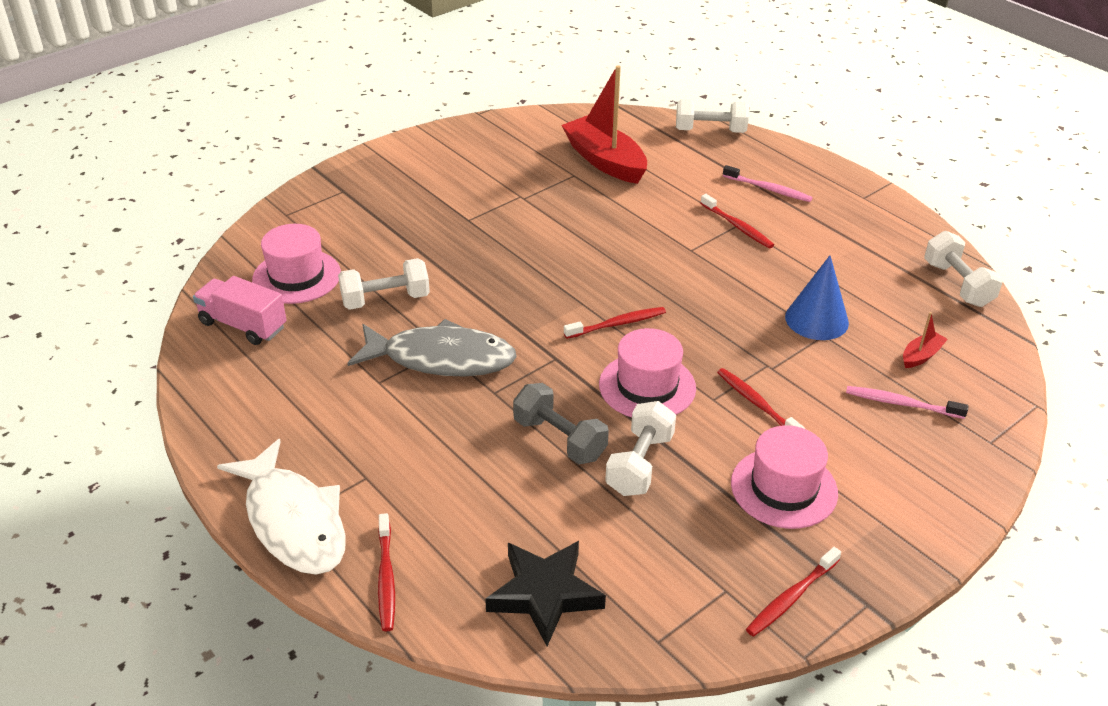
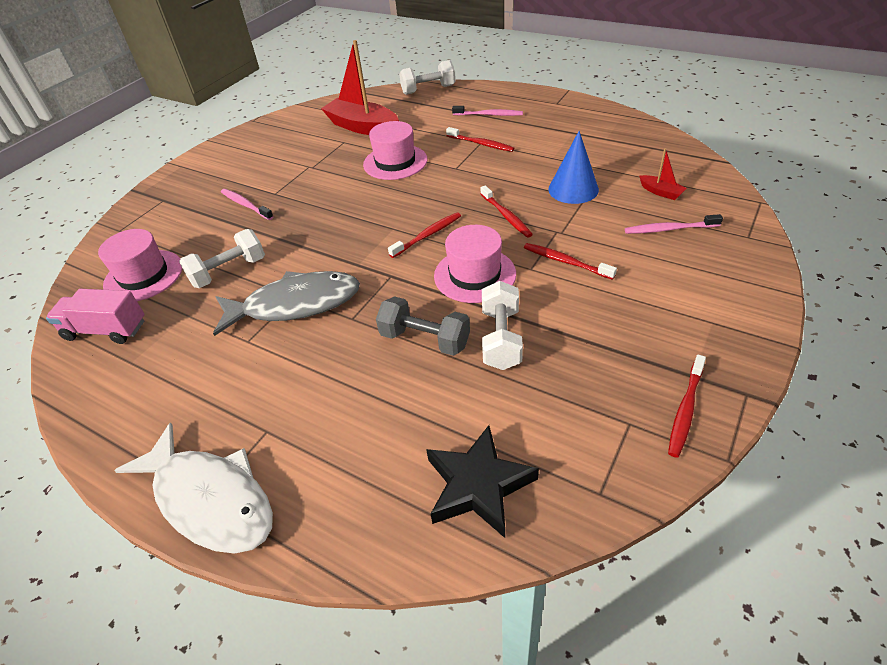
camera: 15 degrees left, 5 degrees up
red toothbrush [378,513,395,631] -> red toothbrush moved to [481,185,533,238]
pink hat [731,425,838,529] -> pink hat moved to [363,121,427,180]
red boat [903,312,948,368] -> red boat turned 105 degrees clockwise [639,148,687,200]
white dumbbell [924,231,1003,307] -> none
none -> pink toothbrush [221,189,274,220]

